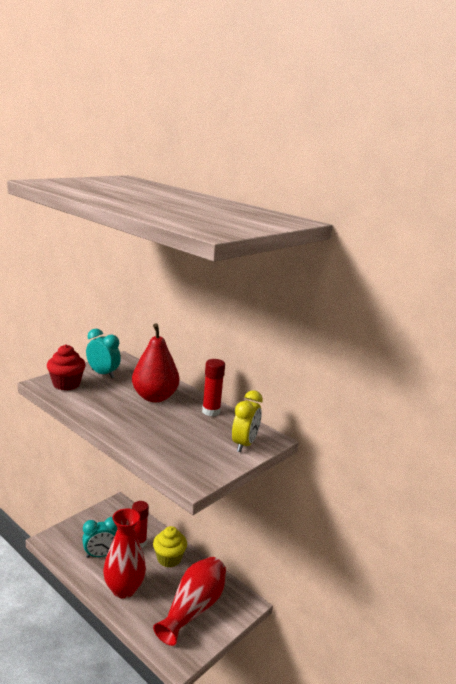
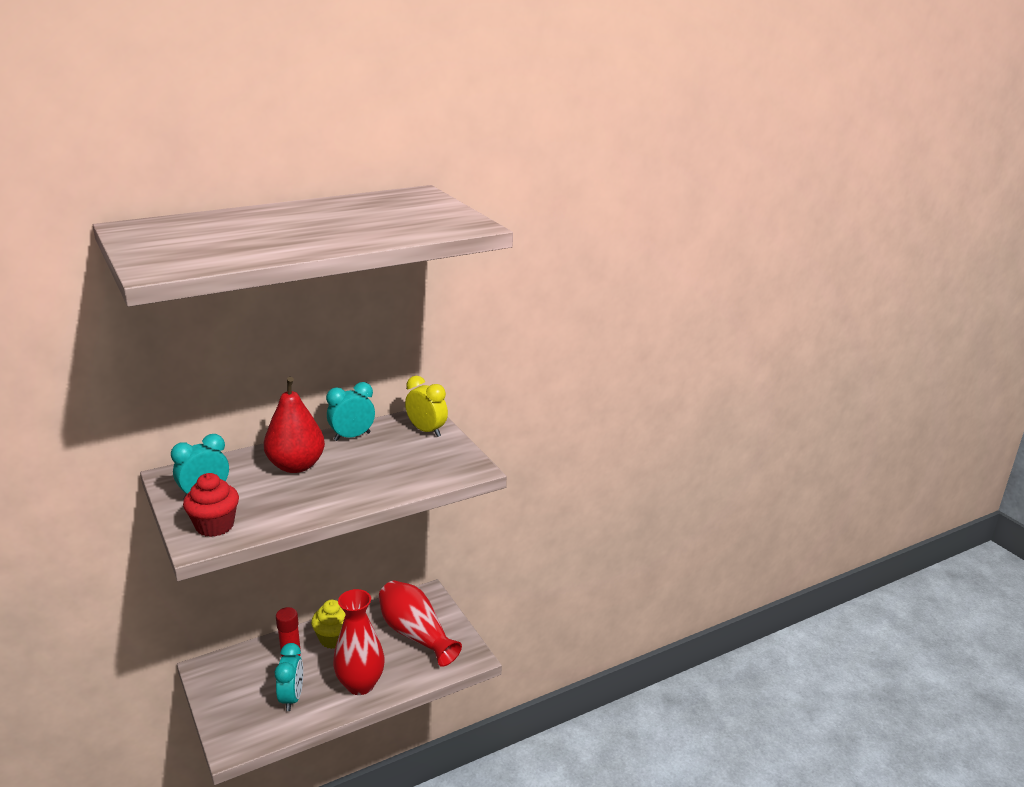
camera: 70 degrees left, 5 degrees up
red glue stick [202,359,225,416] -> turquoise clock [326,382,375,441]

